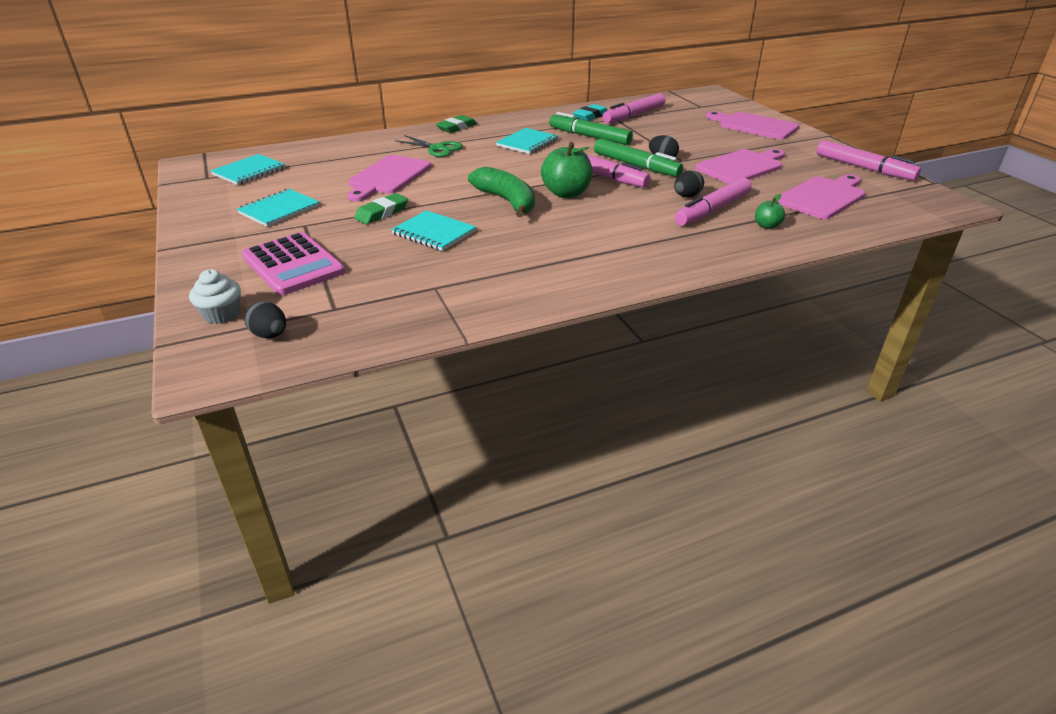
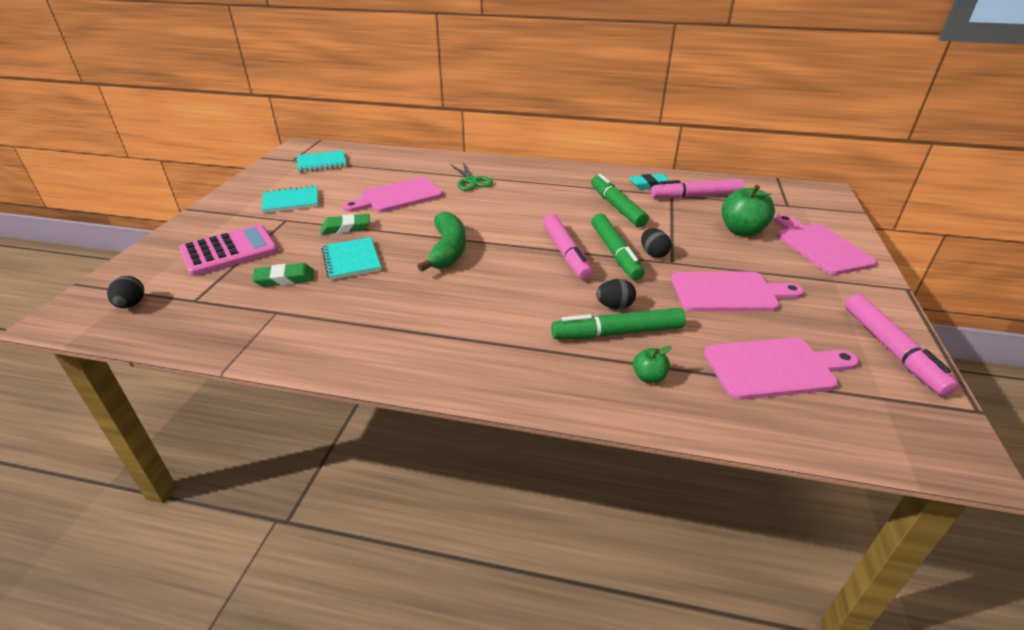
camera: 35 degrees right, 0 degrees up
white cupcake [189,269,241,324] -> none
pink calculator [242,232,345,295] -> pink calculator turned 120 degrees counterclockwise [179,224,278,276]
green eraser [436,115,477,133] -> green eraser moved to [252,263,314,287]
turquoise notebook [496,128,559,154] -> none
green apple [541,142,592,198] -> green apple moved to [722,185,775,237]
pink marker [675,178,752,226] -> green marker [551,308,686,339]

